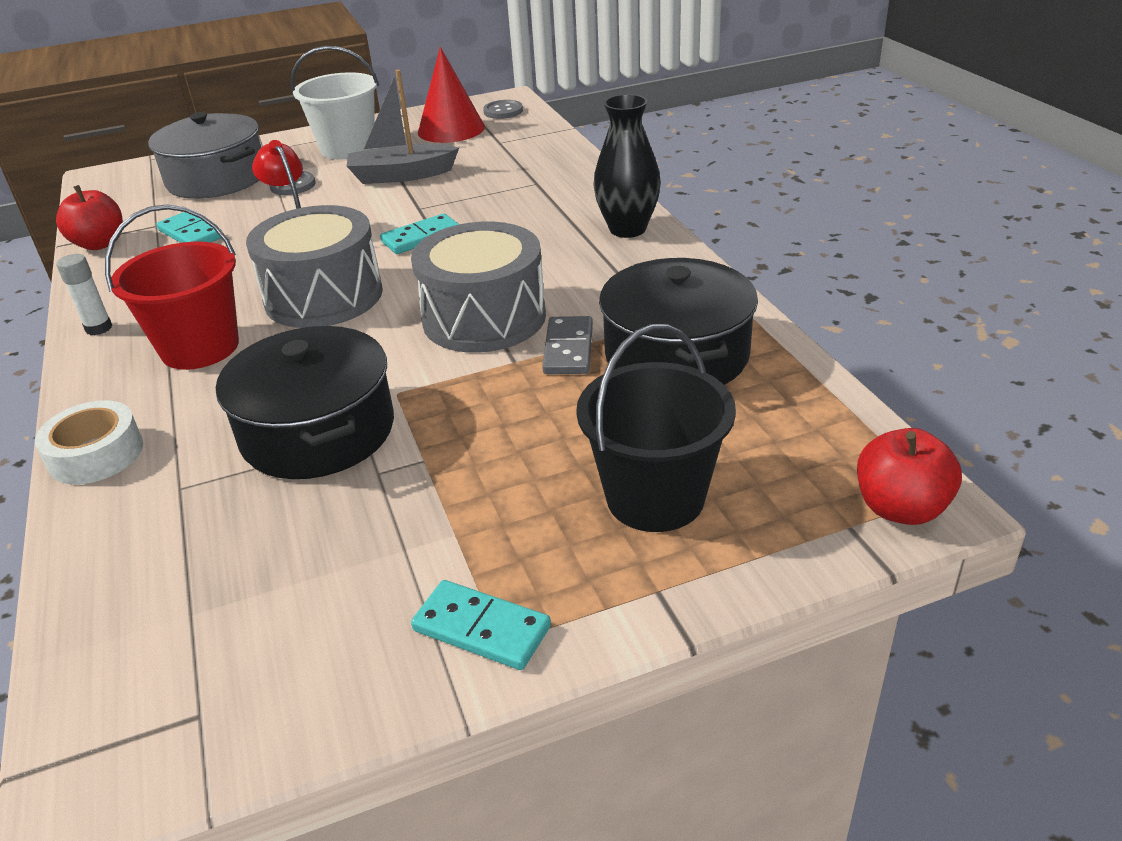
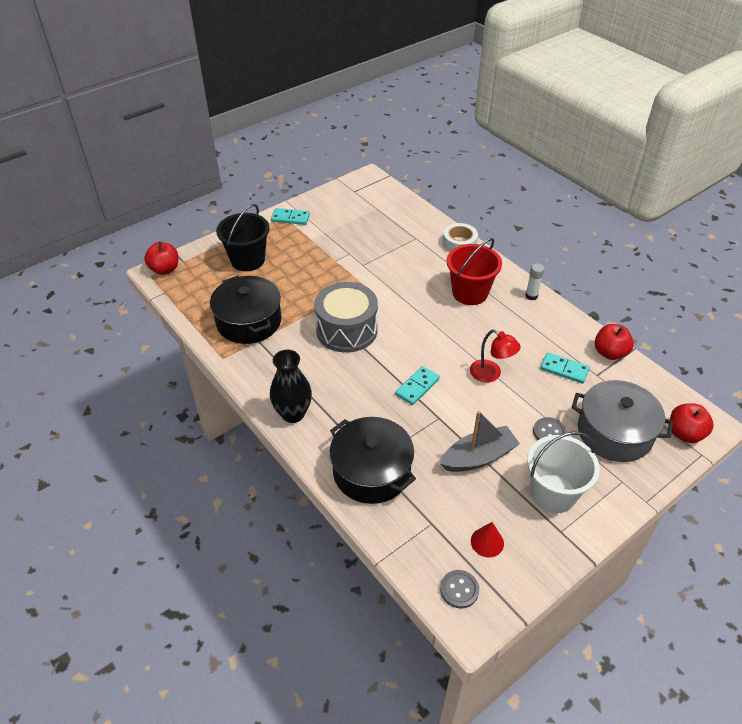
camera: 160 degrees right, 10 degrees up
black pot [216,326,394,479] -> black pot moved to [330,417,416,504]
grey drum [246,205,383,328] -> none
red cone [418,47,485,143] -> red cone [471,522,504,557], size x0.54
grey domino [542,316,593,374] -> none
none -> red apple [670,403,714,443]

